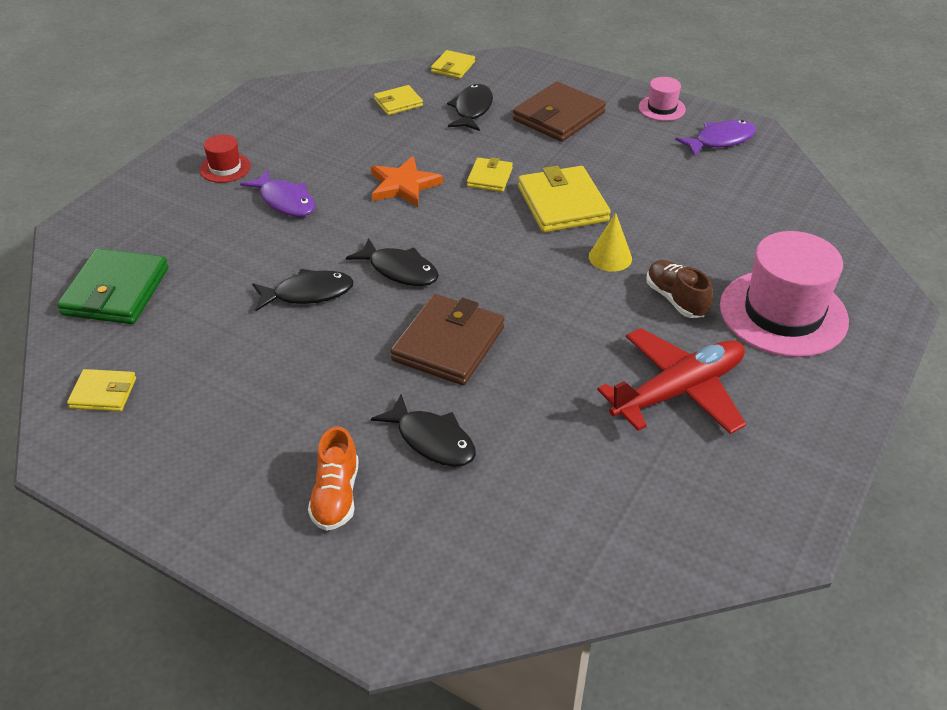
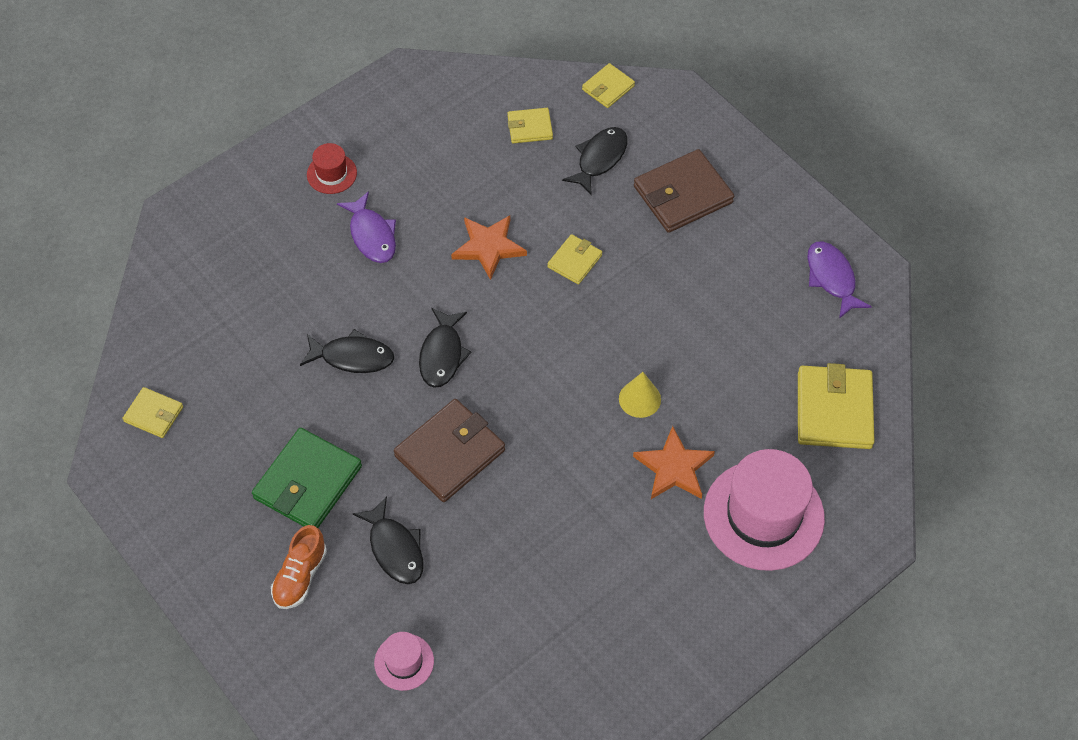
camera: 20 degrees right, 15 degrees up
green wallet [57,248,169,324] -> green wallet moved to [252,428,362,528]
black fish [346,238,439,286] -> black fish turned 45 degrees clockwise [419,308,471,388]
yellow wallet [518,166,611,233] -> yellow wallet moved to [798,363,875,449]
red plane [597,328,746,434] -> none
pink hat [639,77,686,121] -> pink hat moved to [374,632,434,691]
brown shoe [646,260,713,318] -> orange star [633,426,715,499]
purple fish [675,120,756,157] -> purple fish turned 105 degrees counterclockwise [807,241,872,319]

